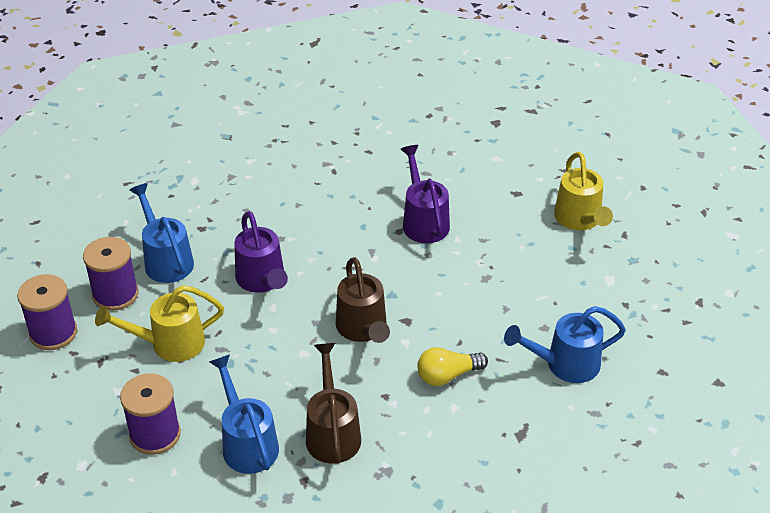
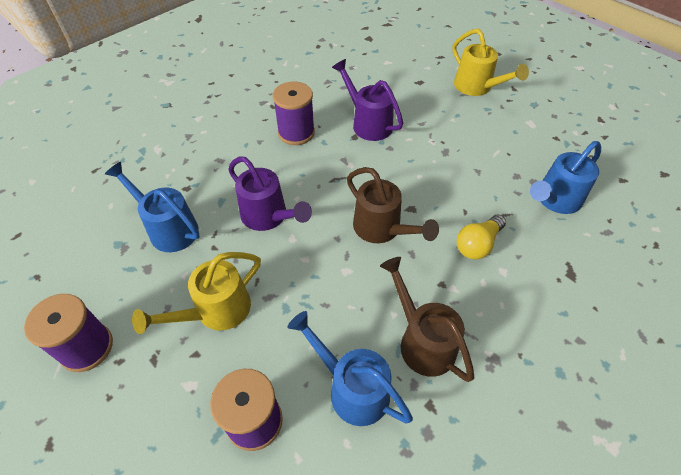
camera: 25 degrees left, 10 degrees up
purple spool [83,237,139,311] -> purple spool moved to [273,81,315,145]

